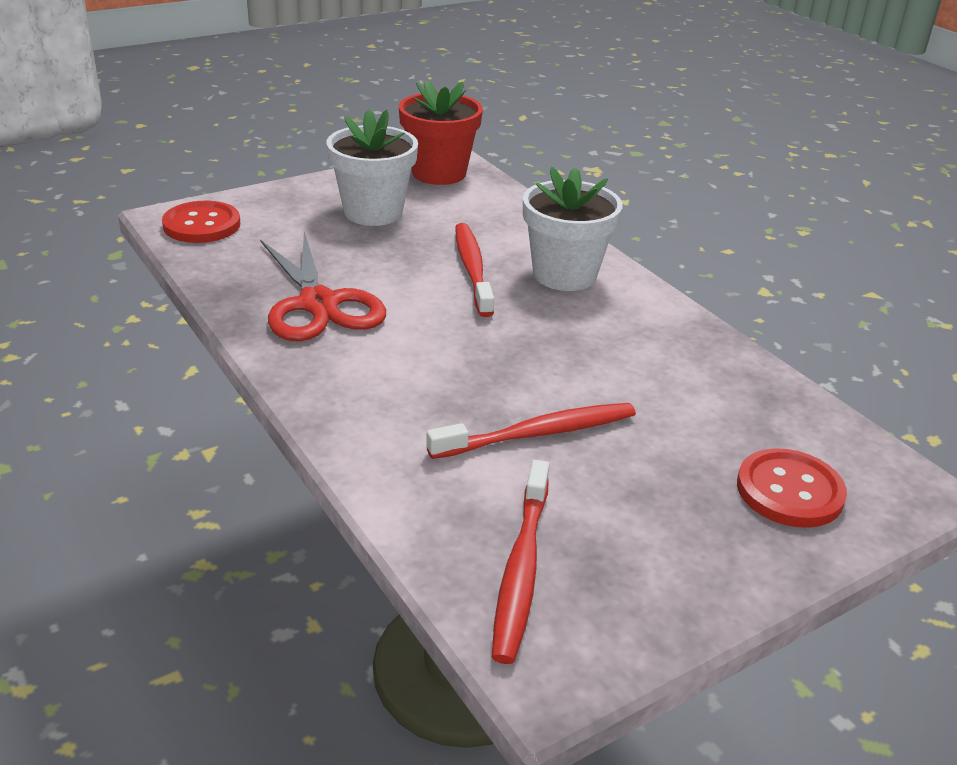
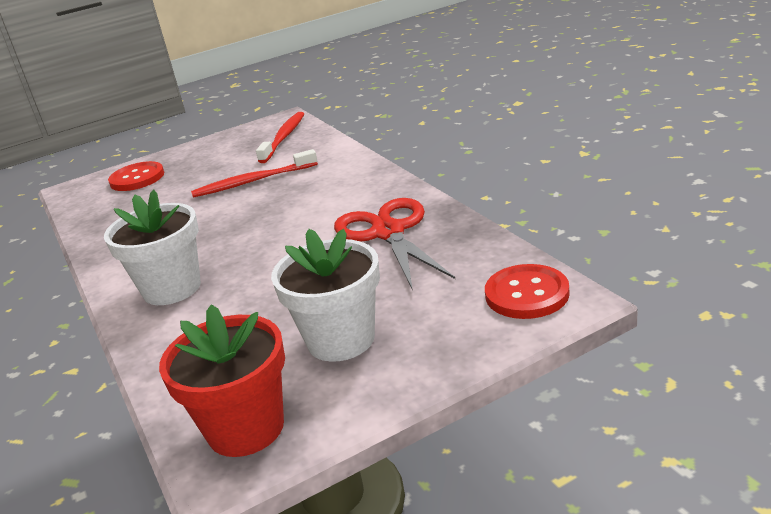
camera: 170 degrees left, 5 degrees down
red toothbrush [455,223,494,317] -> none

